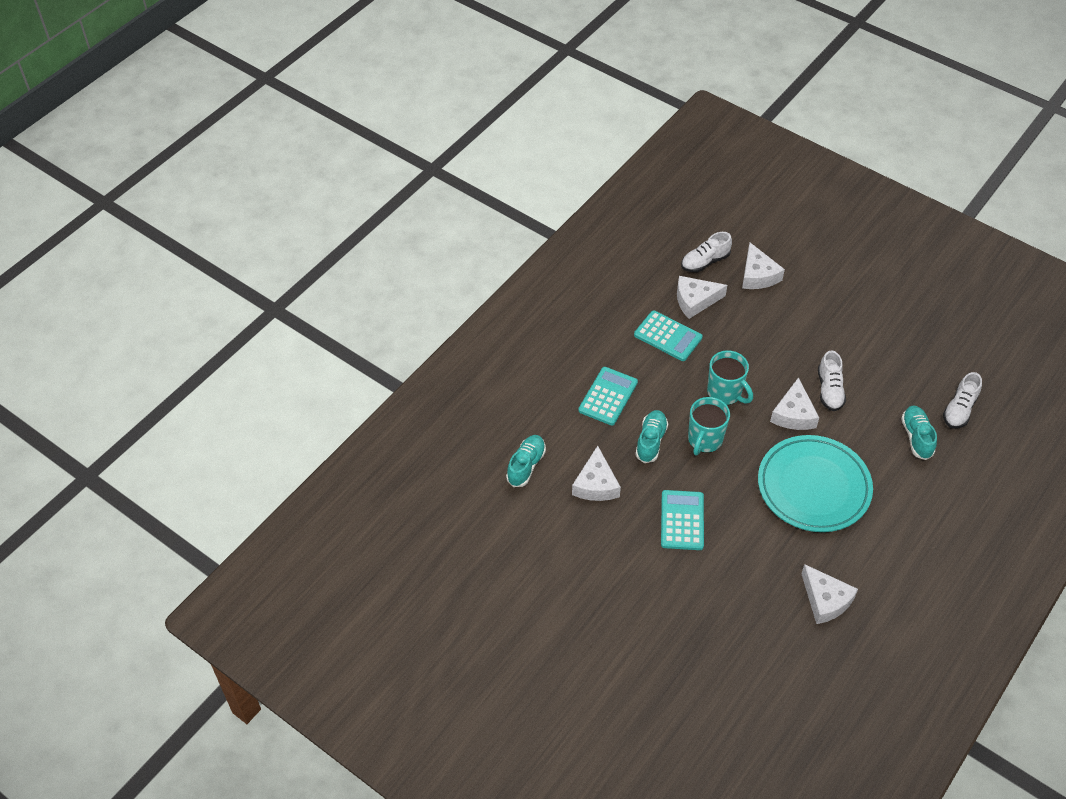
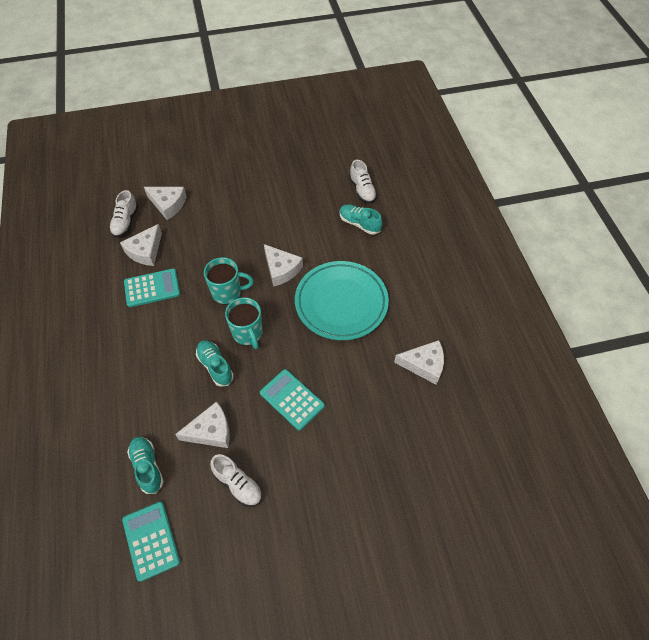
camera: 50 degrees left, 5 degrees up
white cheese [572,446,621,501] -> white cheese turned 60 degrees counterclockwise [175,401,230,448]
turquoise calculator [578,367,638,425] -> turquoise calculator moved to [122,502,180,582]
white shoe [818,350,846,411] -> white shoe moved to [210,454,262,507]

